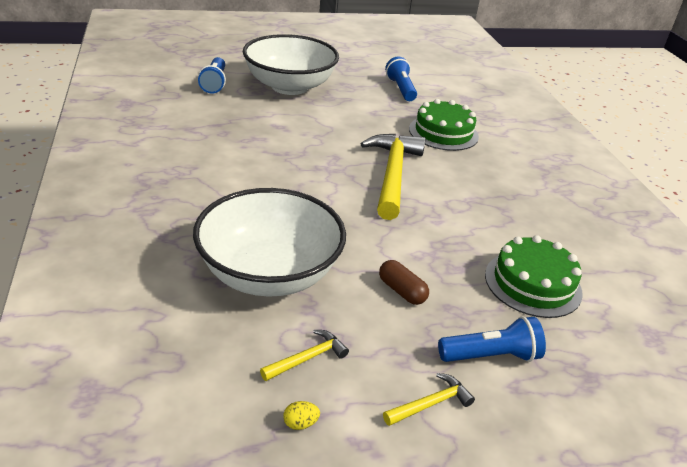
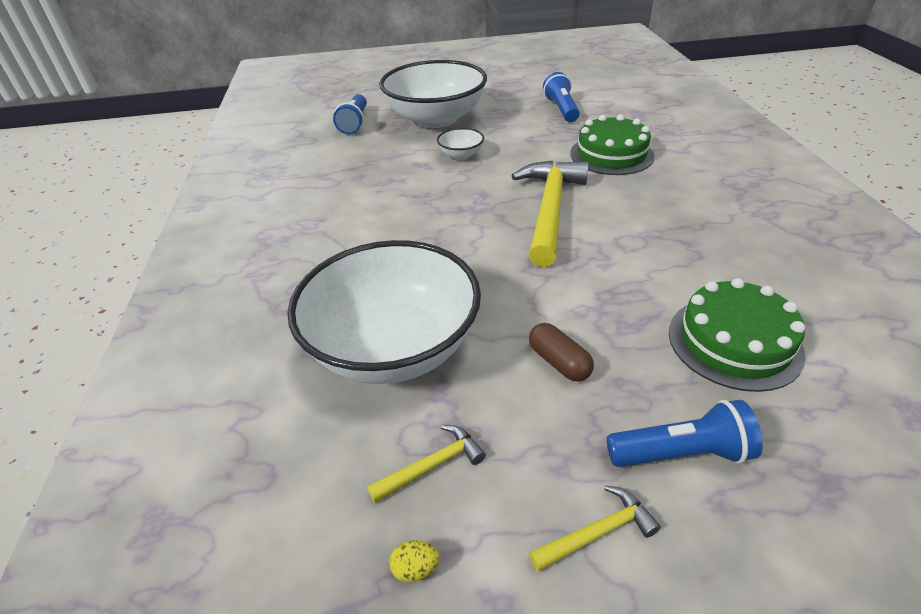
camera: 10 degrees right, 5 degrees up
none -> white bowl [437,128,484,160]

